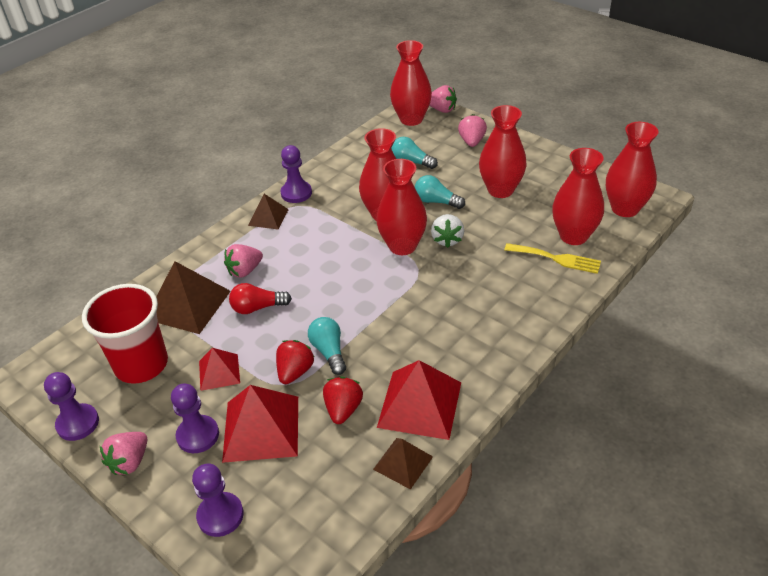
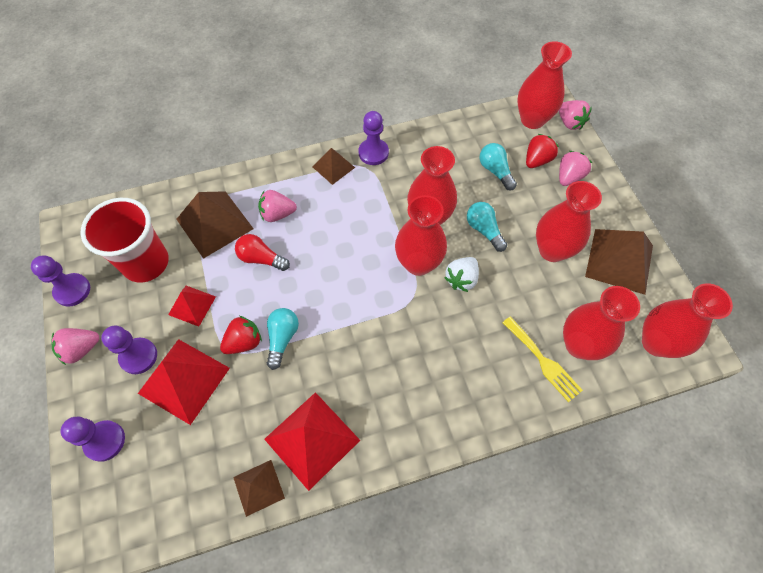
camera: 30 degrees right, 20 degrees up
red strawberry [323,377,363,424] -> red strawberry moved to [526,134,559,168]
none -> brown pyramid [585,229,653,295]

